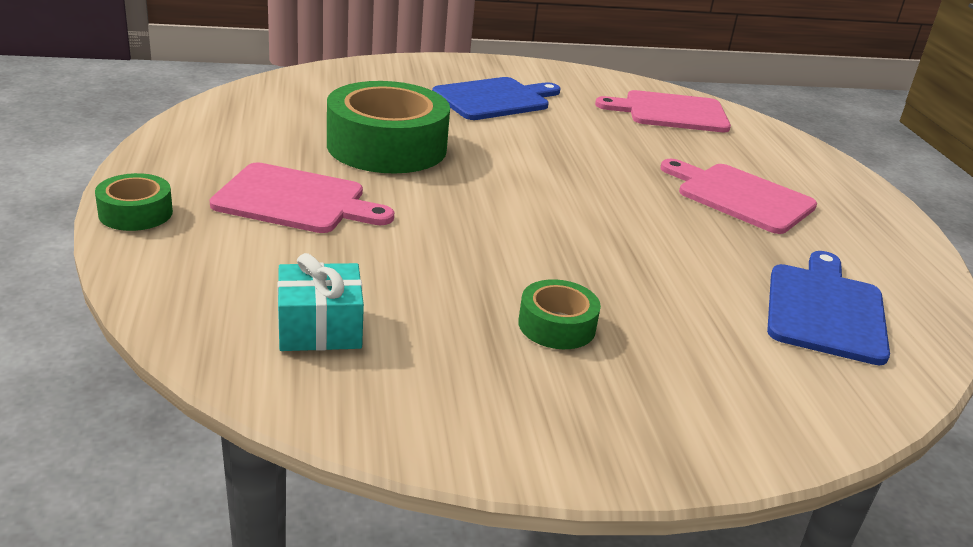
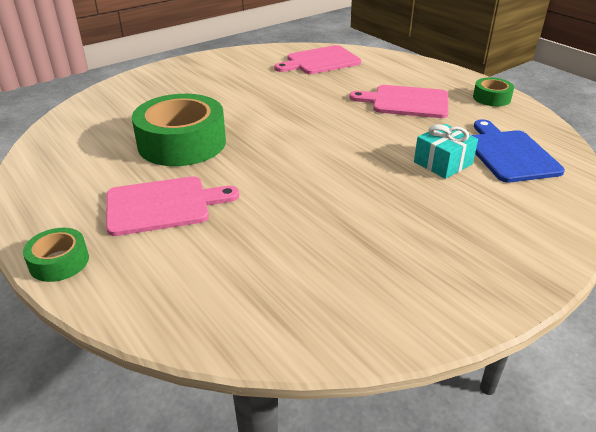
camera: 25 degrees left, 5 degrees up
turquoise gift [277,253,364,351] -> turquoise gift moved to [414,124,478,179]
blue cutting board [432,77,560,120] -> none
green tape [518,279,601,349] -> green tape moved to [473,77,514,106]

